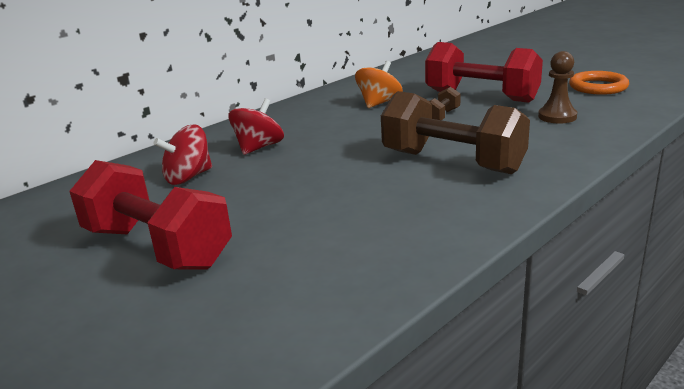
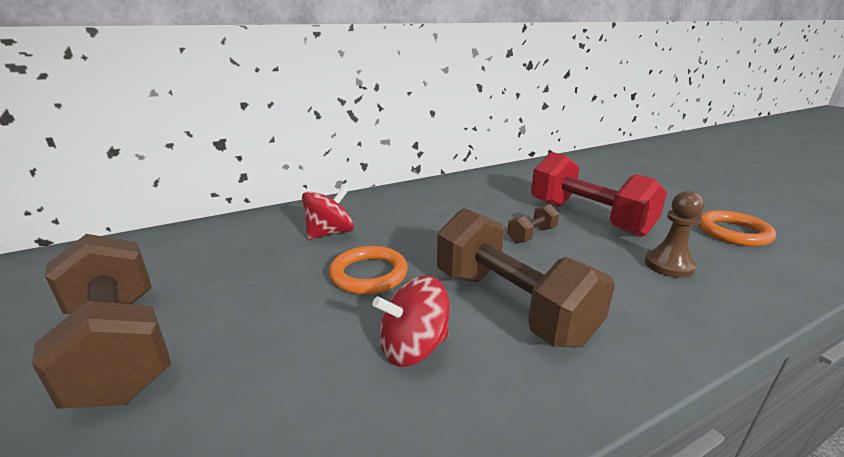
camera: 15 degrees right, 0 degrees up
red dumbbell [69,160,232,269] -> brown dumbbell [32,234,171,409]
red spinning top [153,124,212,185] -> red spinning top moved to [372,276,450,367]
orange spinning top [355,61,403,108] -> none
none -> orange ring [329,246,408,295]

